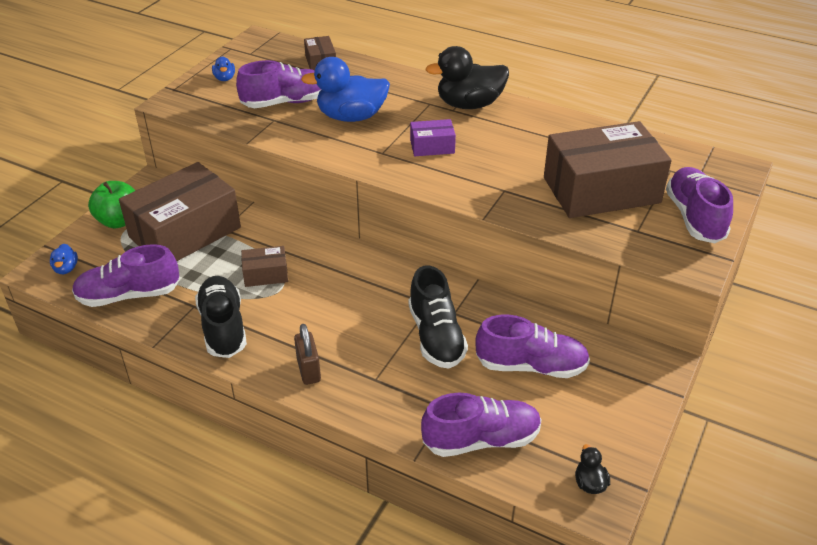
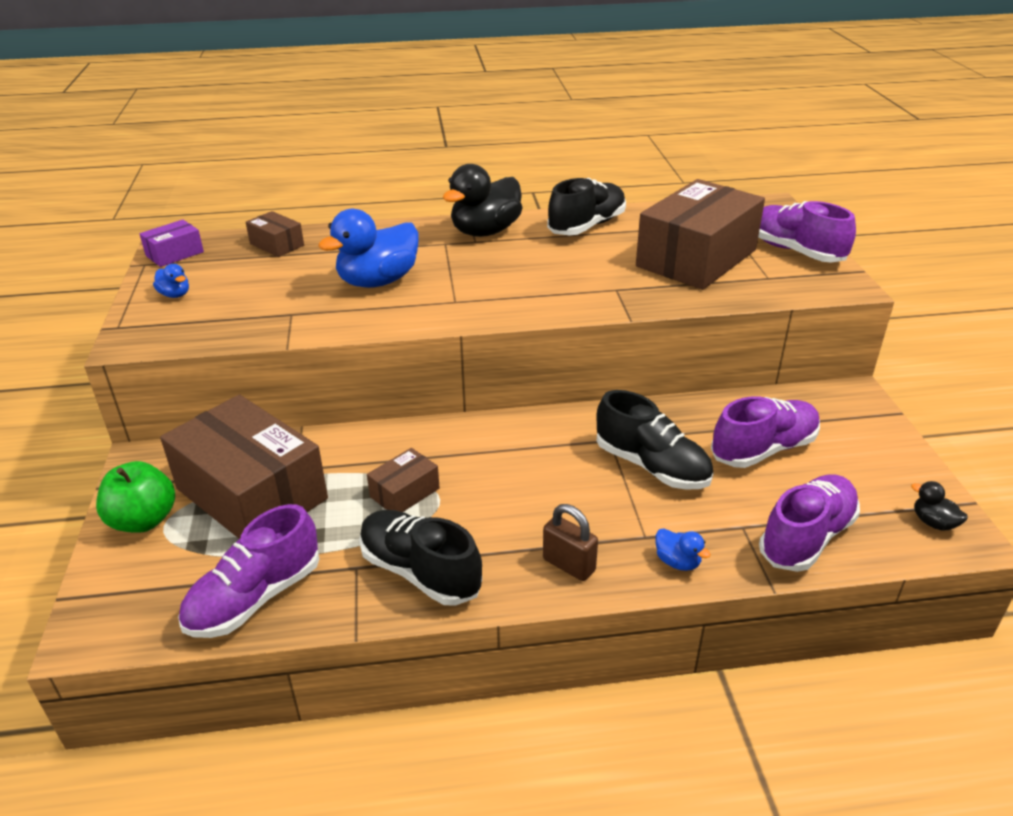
camera: 35 degrees left, 5 degrees down
blue duck [50,244,78,274] -> blue duck moved to [655,528,711,571]
brown box [119,162,241,261] -> brown box turned 60 degrees counterclockwise [160,394,328,539]
purple shoe [236,60,321,108] -> none
purple box [410,119,456,156] -> purple box moved to [139,220,204,267]
none -> black shoe [547,178,626,235]

